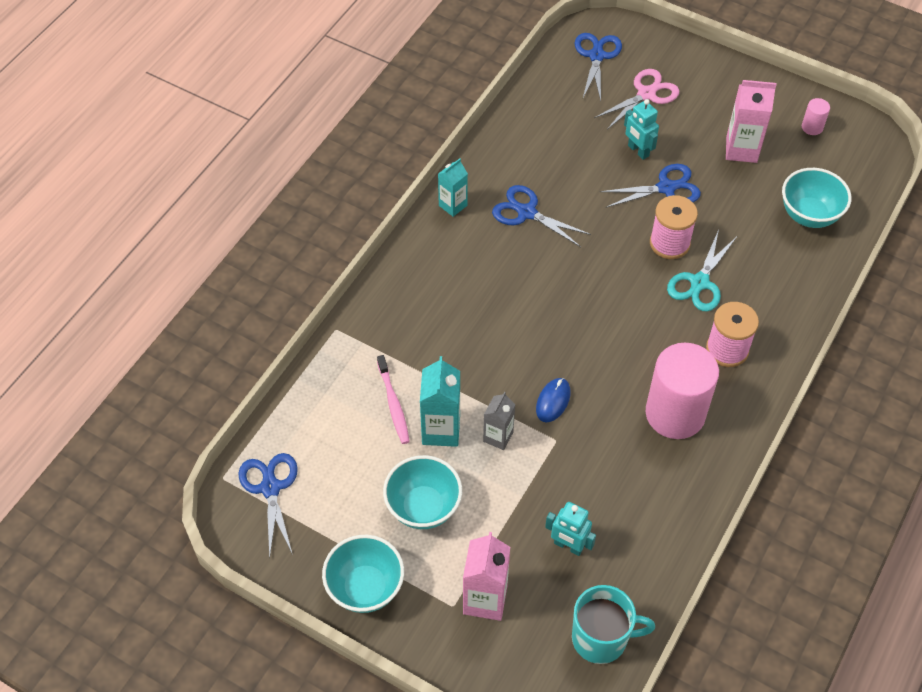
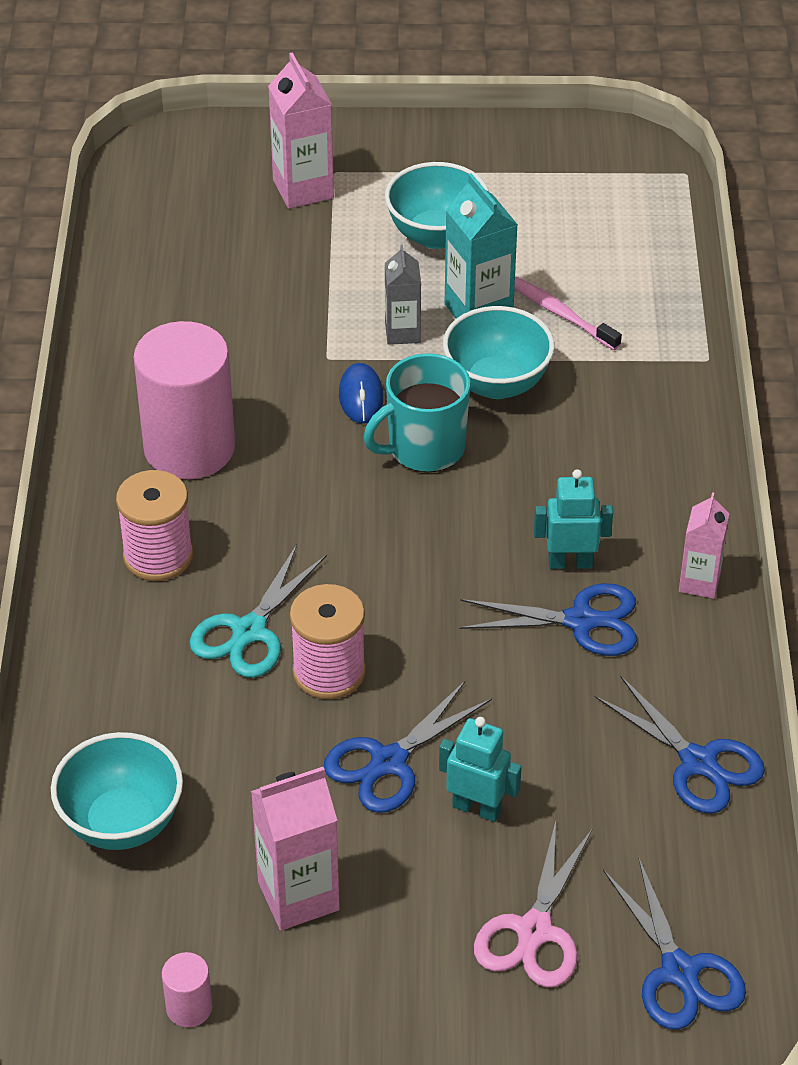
camera: 150 degrees right, 10 degrees down
blue scissors [238,453,298,559] -> blue scissors moved to [595,675,765,814]
turquoise bowl [322,535,404,613] -> turquoise bowl moved to [443,306,555,399]
turquoise carton [438,159,468,217] -> pink carton [679,492,729,599]
turquoise robot [545,502,596,556] -> turquoise robot moved to [534,469,613,569]
turquoise mug [572,585,655,664] -> turquoise mug moved to [363,353,470,473]
turquoise scissors [667,230,737,311] -> turquoise scissors turned 150 degrees counterclockwise [190,545,327,678]

